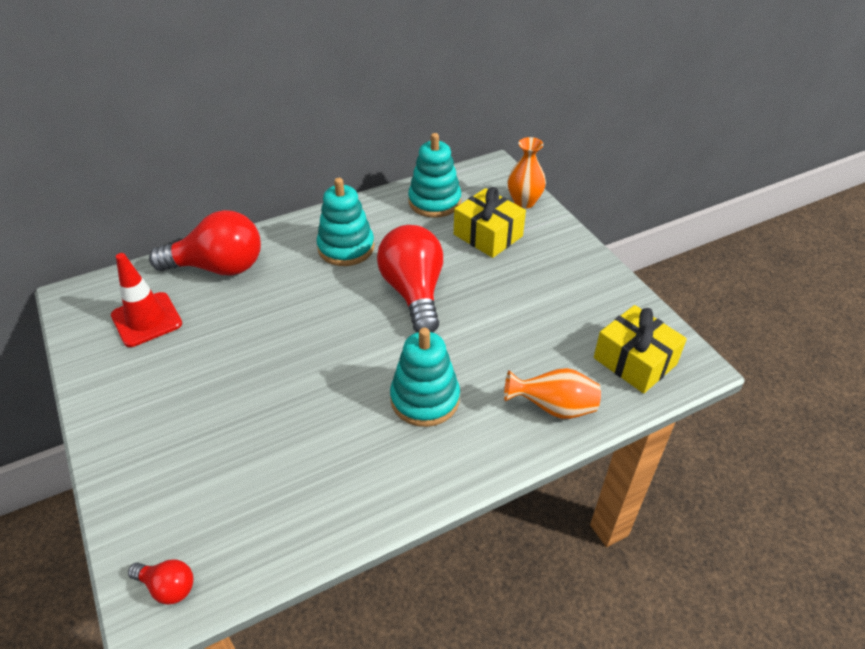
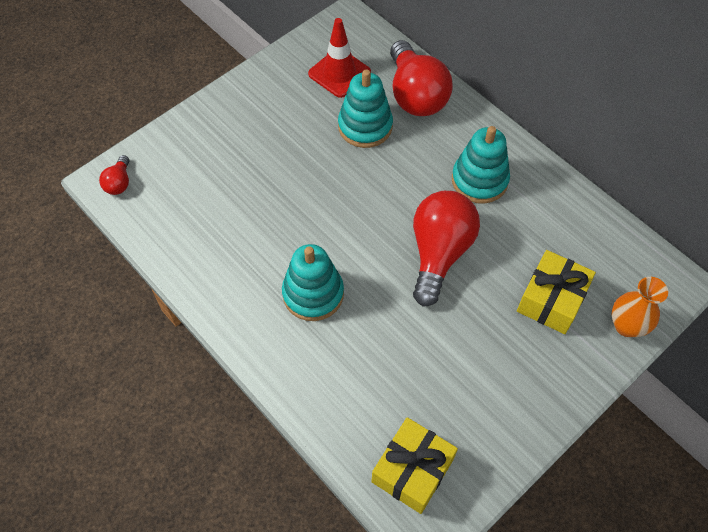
camera: 75 degrees right, 15 degrees up
red light bulb [377,225,443,333] -> red light bulb turned 45 degrees counterclockwise [413,191,480,306]
turquoise stacking toy [408,133,461,218] -> turquoise stacking toy moved to [338,69,393,148]
orange vase [504,368,601,419] -> none

